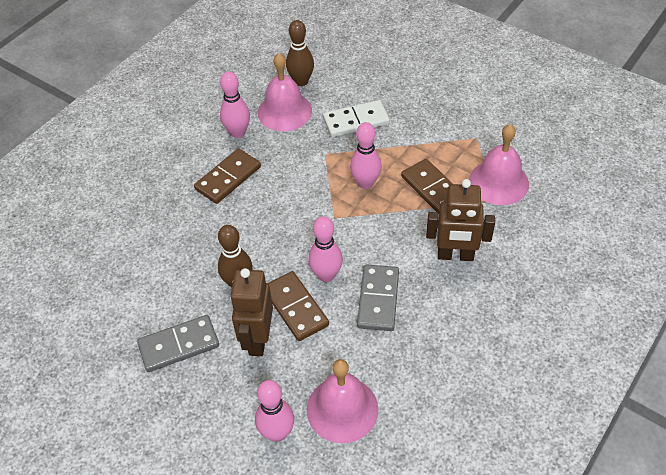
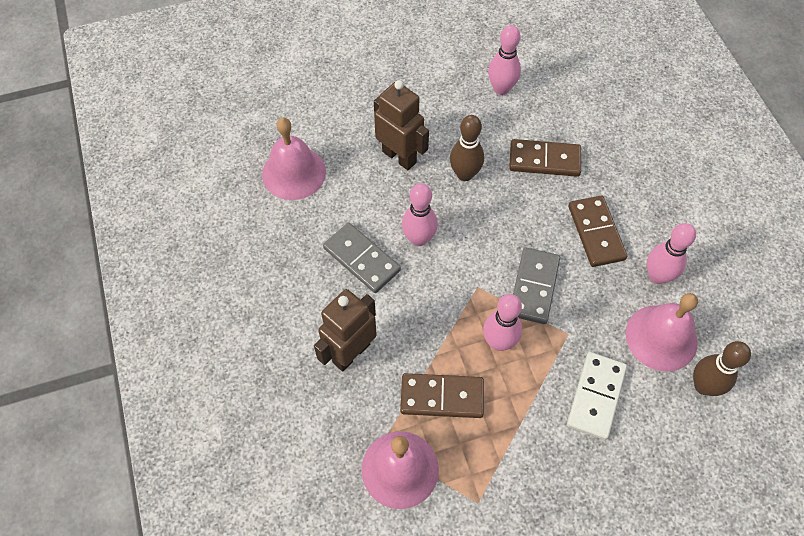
camera: 125 degrees right, 10 degrees up
grey domino [137,315,219,372] -> grey domino moved to [513,248,560,324]
pink bowling pin [255,380,294,442] -> pink bowling pin moved to [488,25,521,95]
brown domino [268,271,329,341] -> brown domino moved to [509,139,581,177]

